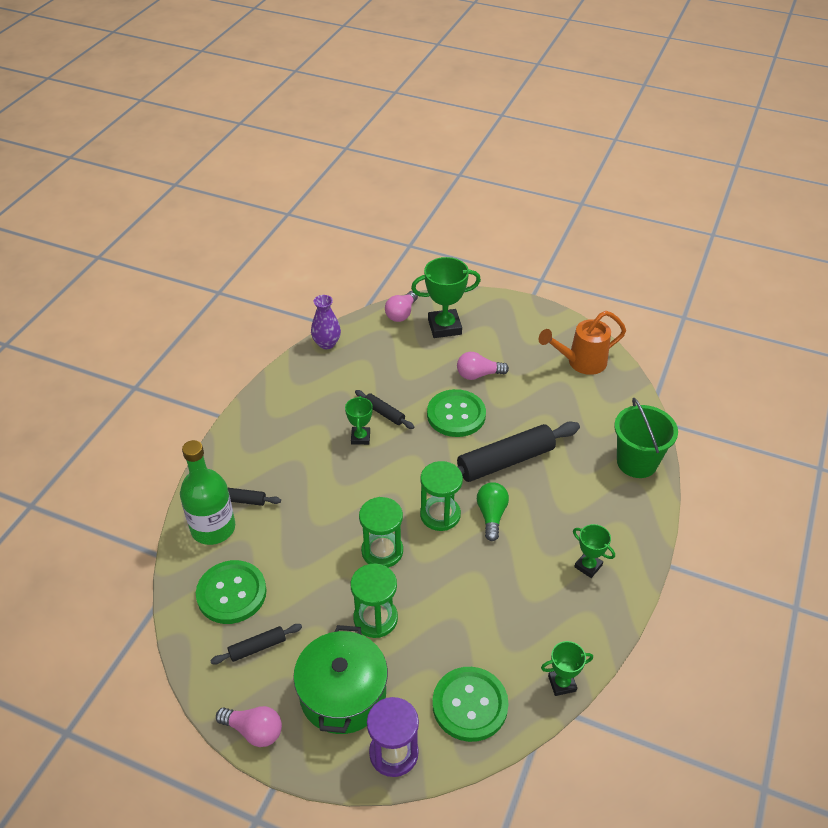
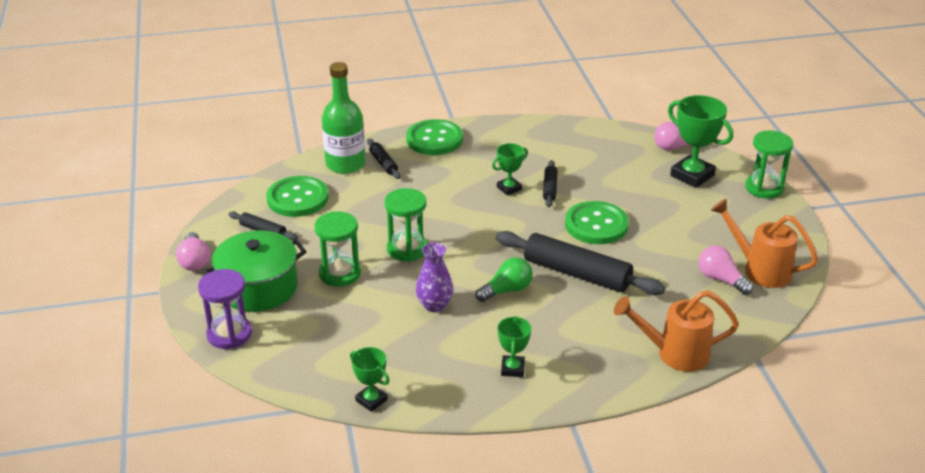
camera: 55 degrees right, 10 degrees down
purple vase [311,295,341,349] -> purple vase moved to [416,243,454,312]
green hourglass [420,461,463,531] -> green hourglass moved to [745,130,793,199]
green button [432,667,509,742] -> green button moved to [406,119,463,155]
pink light bulb [457,352,509,380] -> pink light bulb moved to [699,246,753,295]
green bucket [614,398,678,478] -> orange watering can [614,290,739,372]

